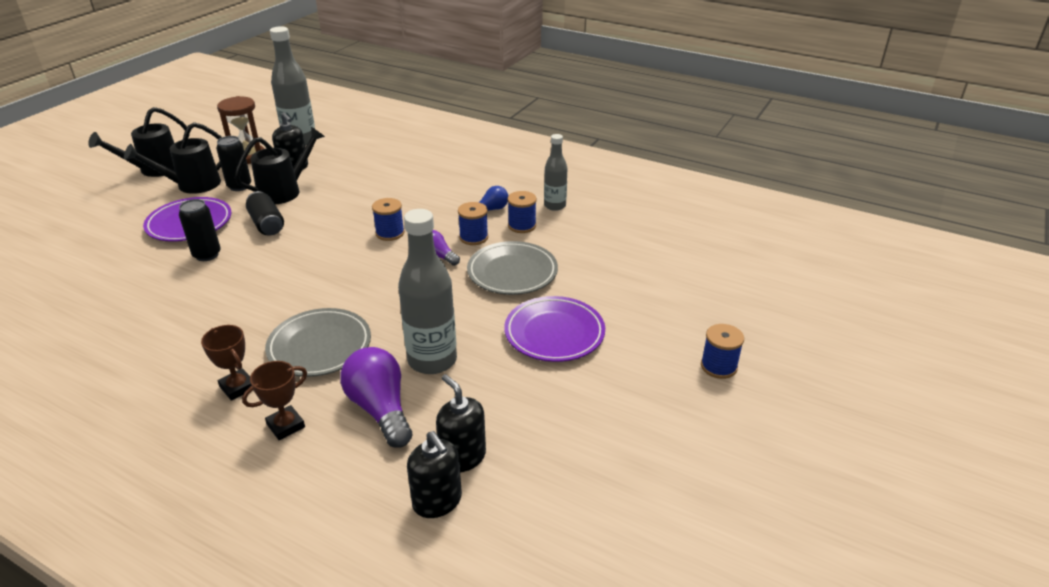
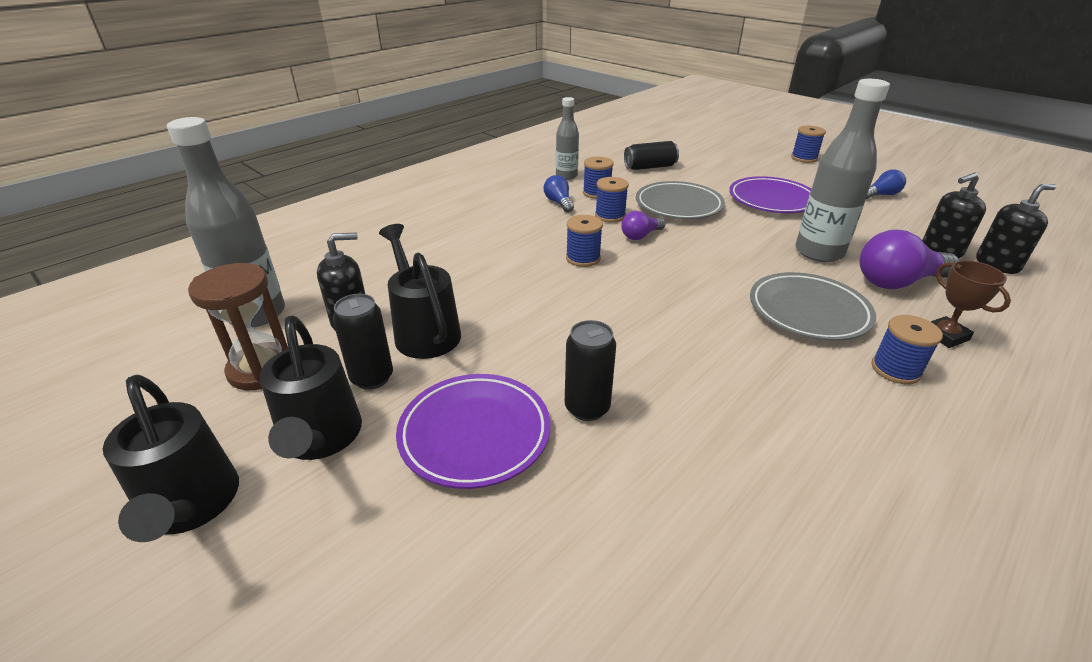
camera: 75 degrees left, 0 degrees up
brown trophy [201,325,252,401] -> blue spool [871,315,943,384]
black can [246,191,284,236] -> black can moved to [624,141,679,170]
none -> blue light bulb [866,170,906,199]

